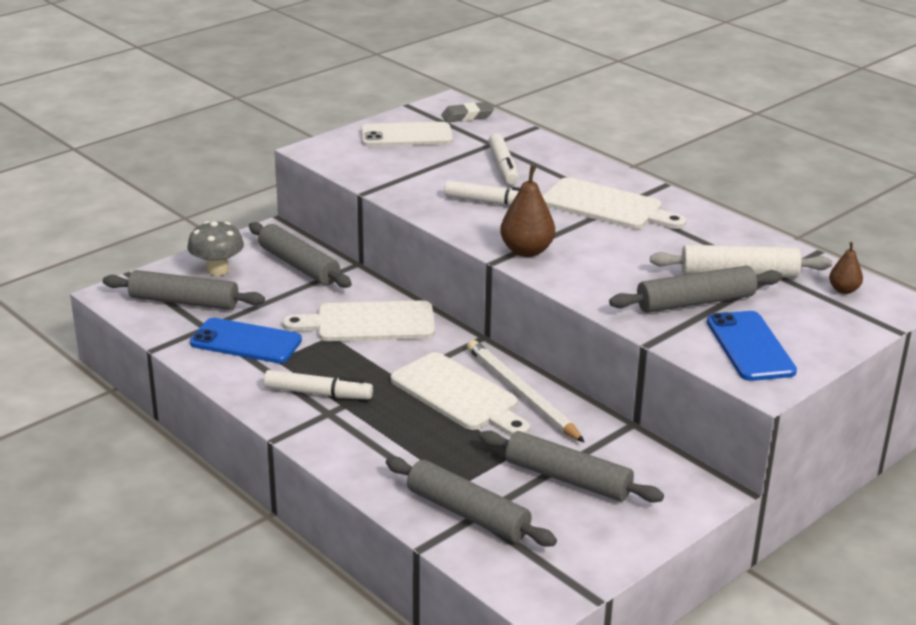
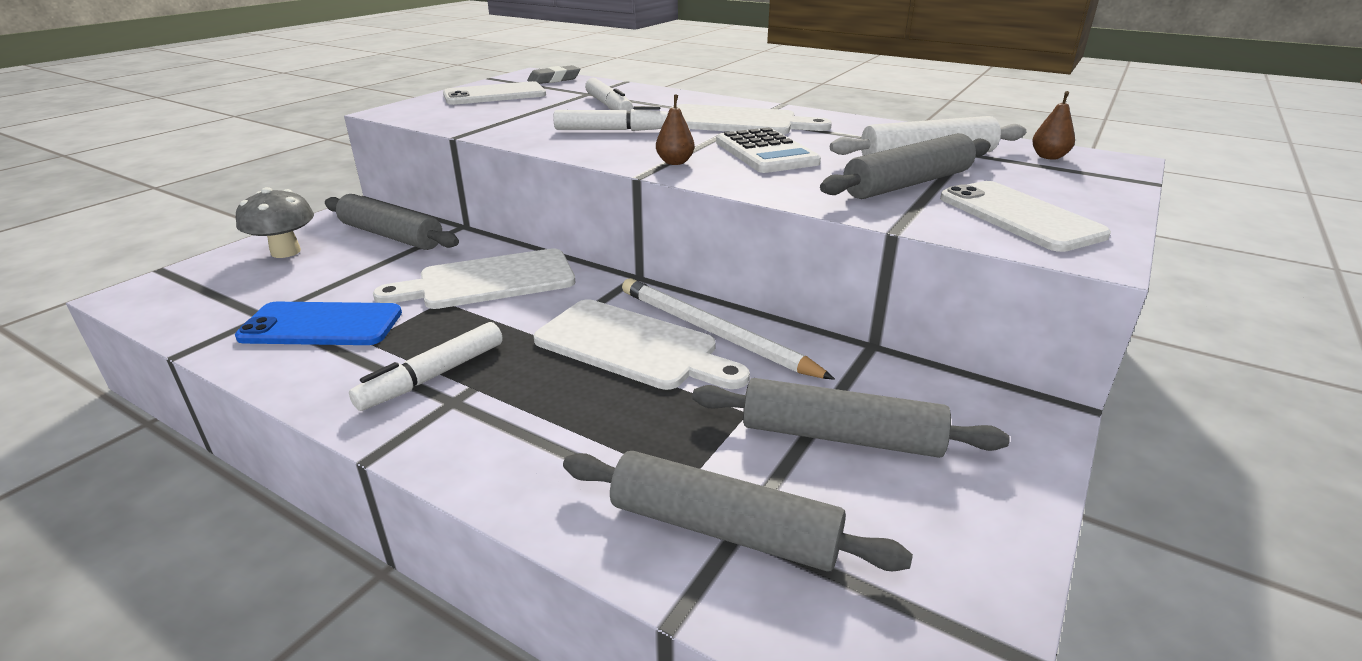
camera: 15 degrees left, 0 degrees up
grey rolling pin [103,270,265,310] -> none
white marker [264,370,373,399] -> white marker turned 135 degrees clockwise [349,322,503,411]
brown pear [500,165,555,257] -> brown pear [656,95,695,165], size x0.57
blue phone [707,311,797,381] -> white phone [940,181,1111,252]
none -> white calculator [716,127,821,173]

